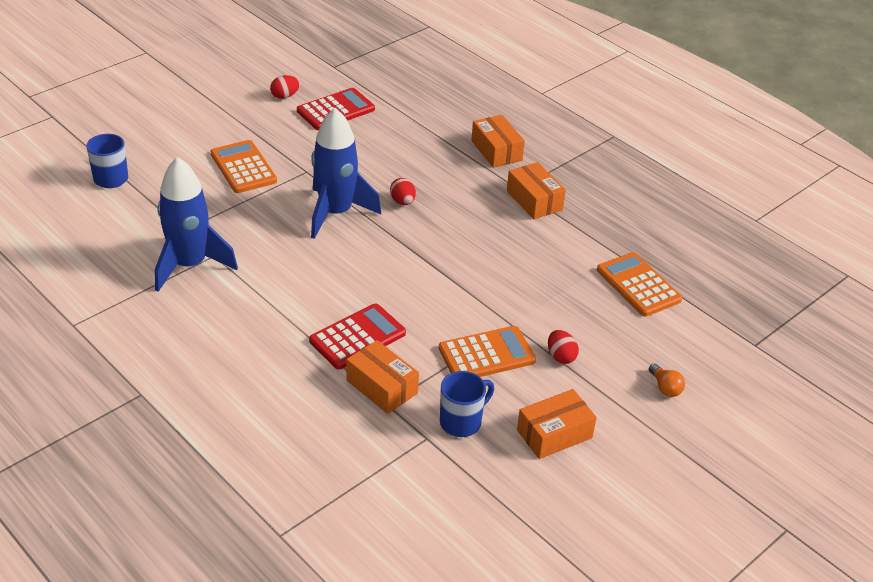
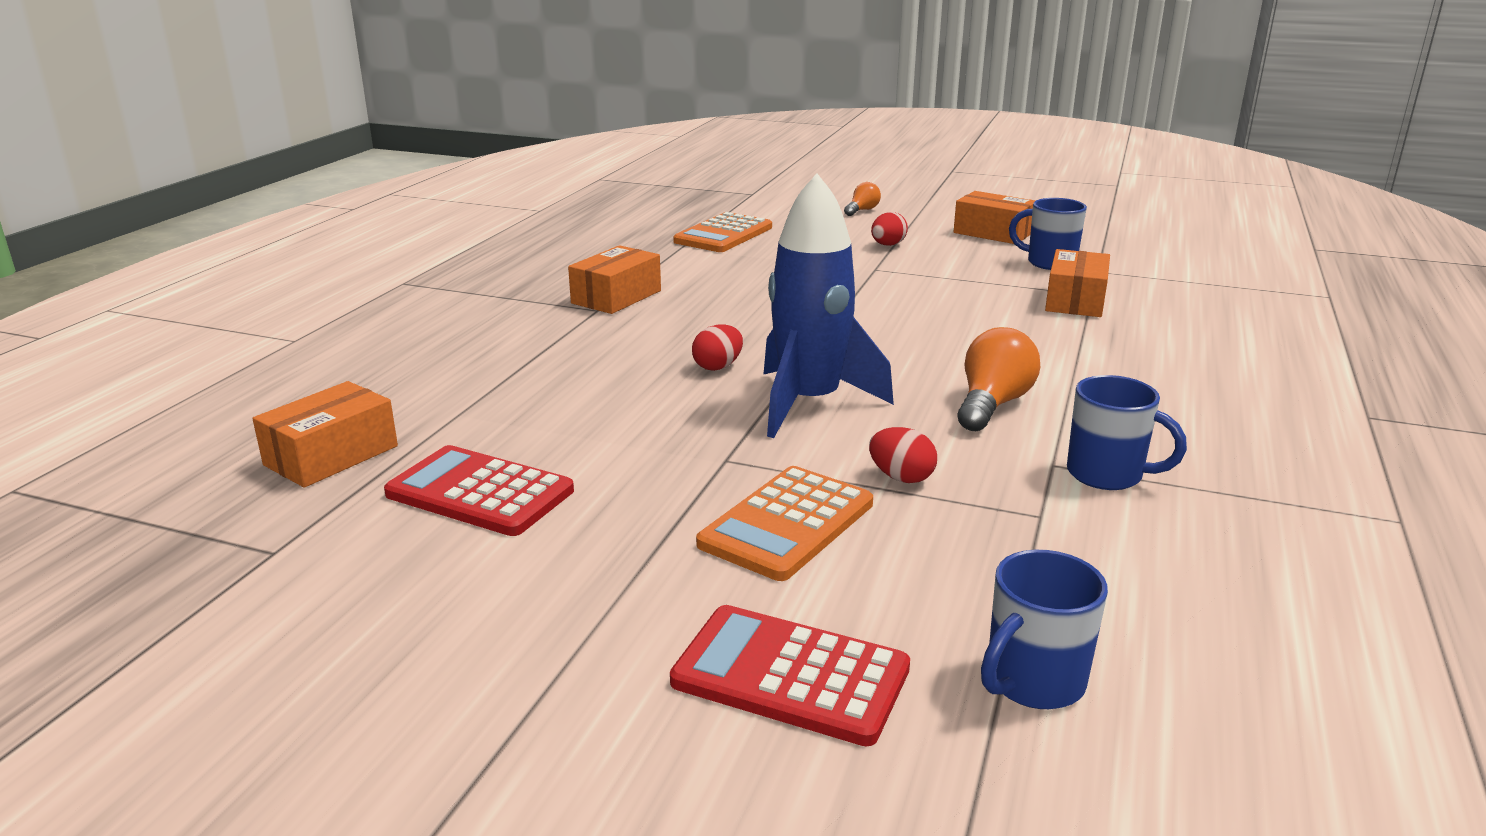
camera: 115 degrees left, 15 degrees down
blue rocket [155,157,238,292] -> blue mug [1067,375,1187,490]
red egg [270,75,300,99] -> red egg moved to [869,427,937,483]
red calculator [309,304,406,370] -> red calculator moved to [670,605,910,746]
orange calculator [439,326,536,377] -> none
orange box [471,115,525,168] -> orange box moved to [252,381,398,488]
none -> orange light bulb [958,327,1040,431]

